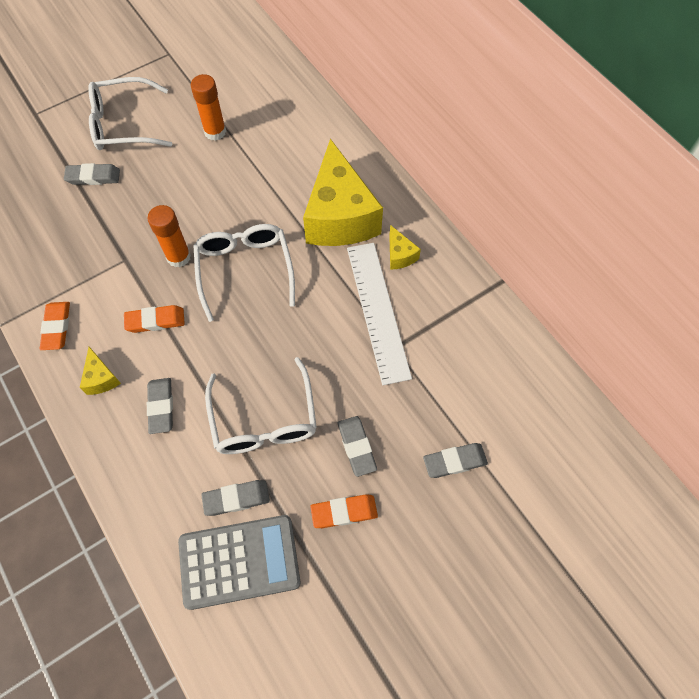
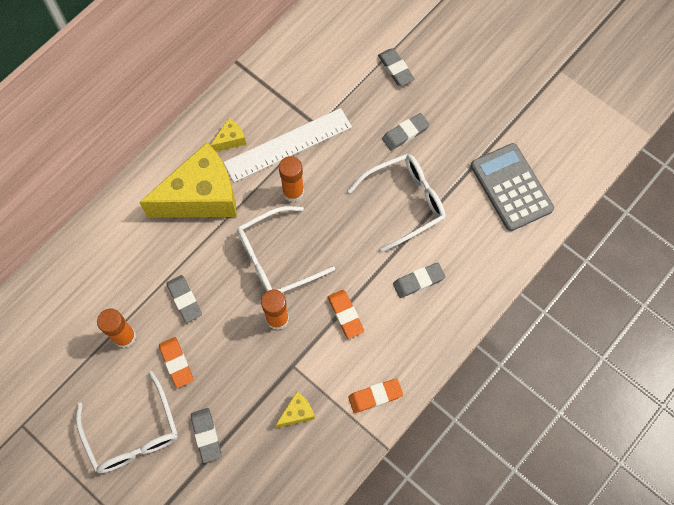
camera: 105 degrees left, 5 degrees up
yellow cheese [80,347,121,395] -> yellow cheese moved to [275,392,315,428]
grey eraser [201,480,270,516] -> grey eraser moved to [166,275,202,323]
orange eraser [310,494,378,528] -> orange eraser moved to [159,337,193,388]
none -> orange glue stick [279,156,304,202]

